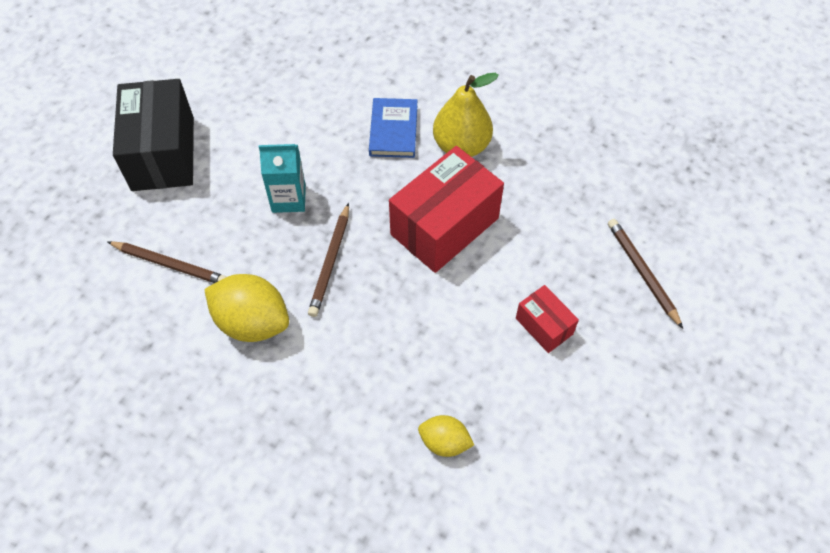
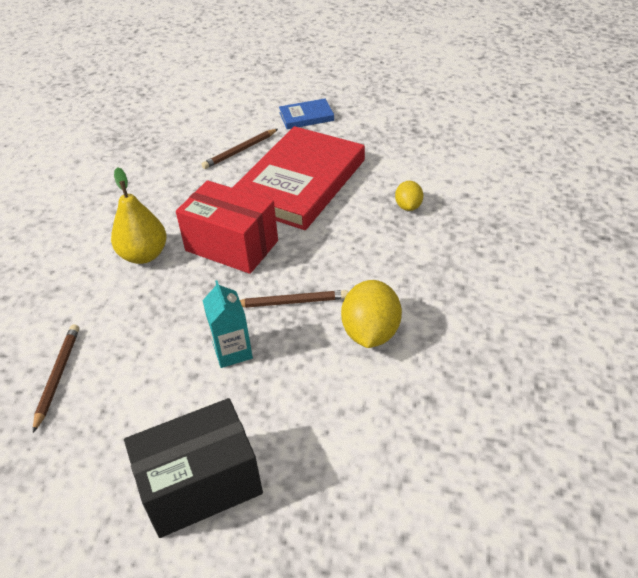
camera: 105 degrees left, 15 degrees down
brown pencil [108,241,227,283] -> brown pencil moved to [33,324,79,433]
blue book [369,98,417,158] -> blue book moved to [279,99,334,129]
red box [516,285,579,353] -> red book [232,126,365,230]

